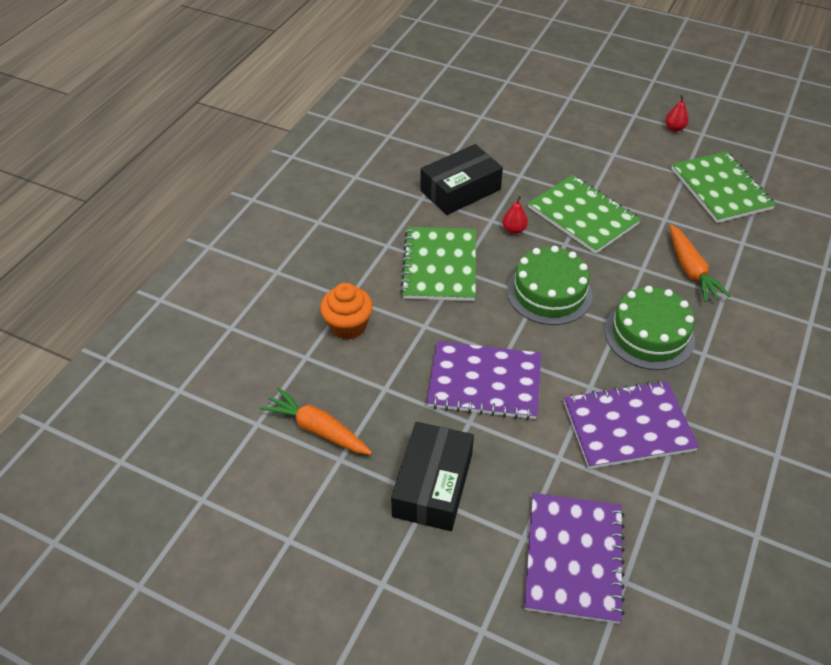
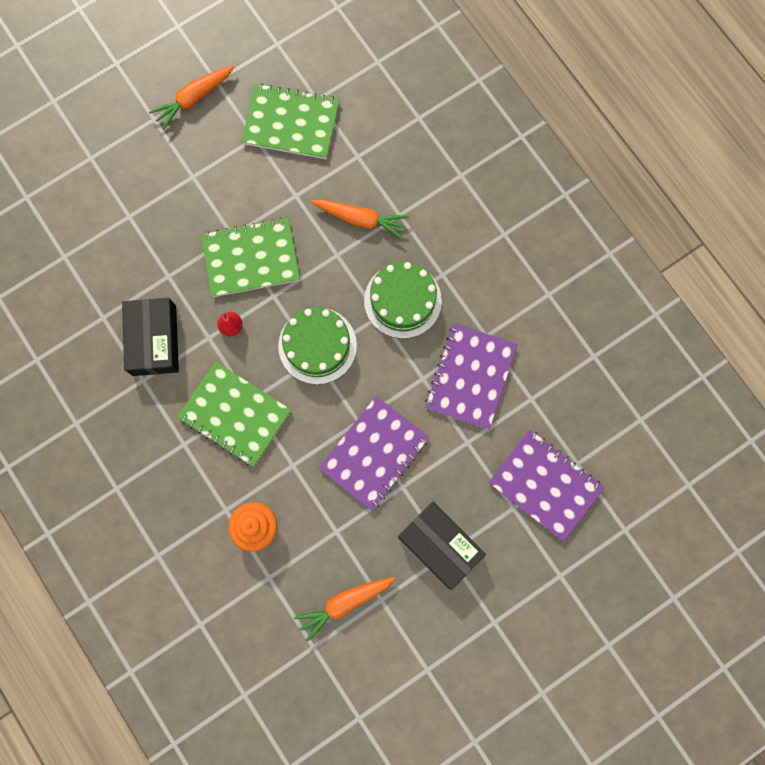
camera: 60 degrees left, 30 degrees up
red pear [665,95,689,132] -> orange carrot [149,65,234,130]

